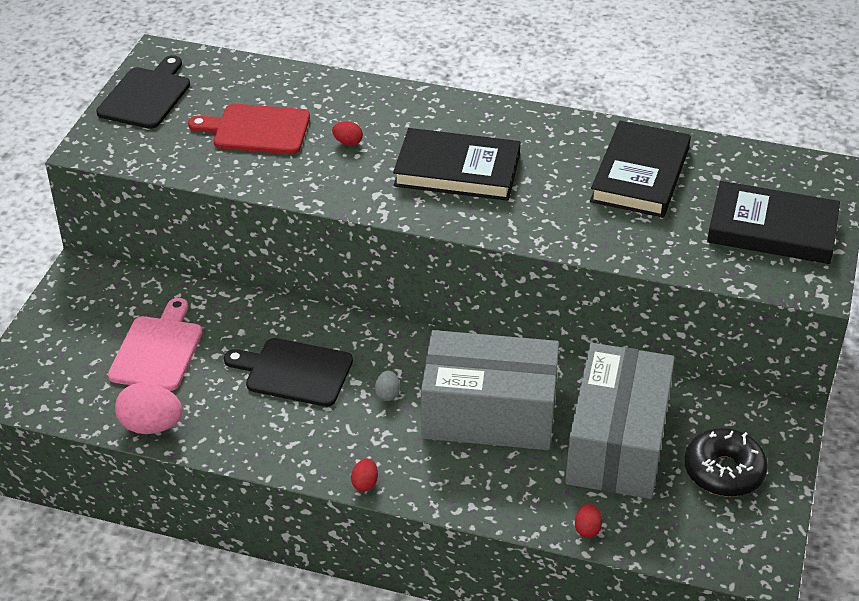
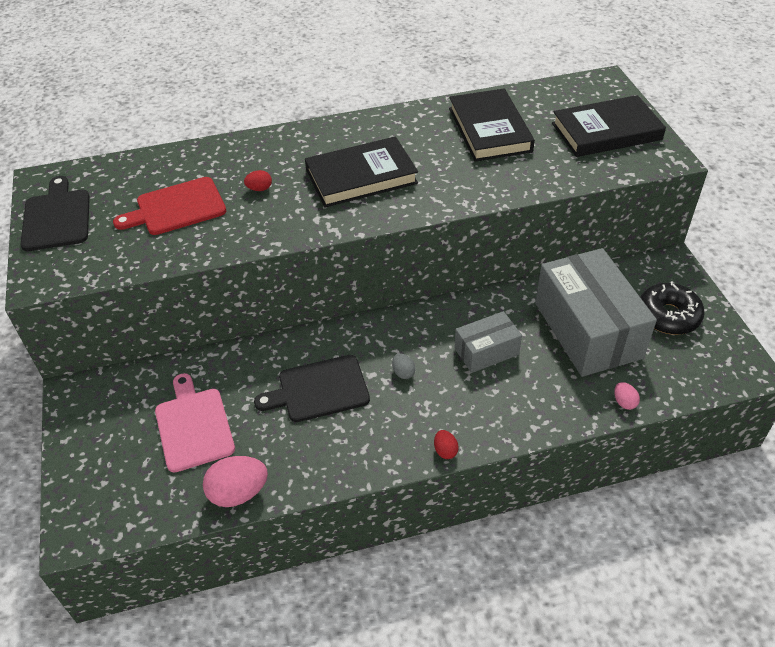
camera: 30 degrees left, 5 degrees up
grey box [421,330,559,450] -> grey box [455,311,522,373], size x0.52
red egg [575,504,602,538] -> pink egg [614,382,640,410]

